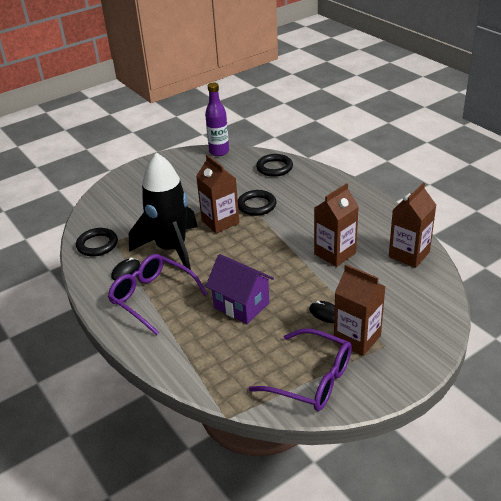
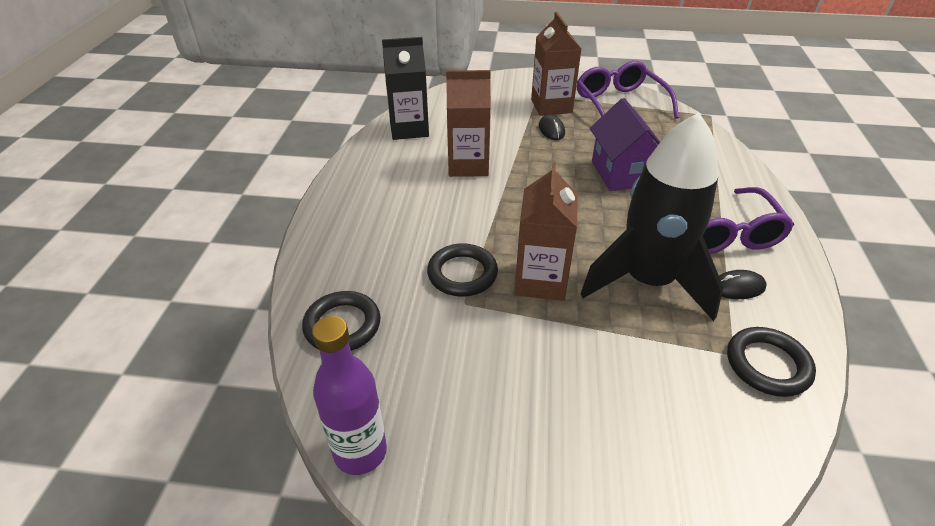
camera: 140 degrees left, 5 degrees up
brown carton [389,183,436,268] -> black carton [382,37,429,140]

